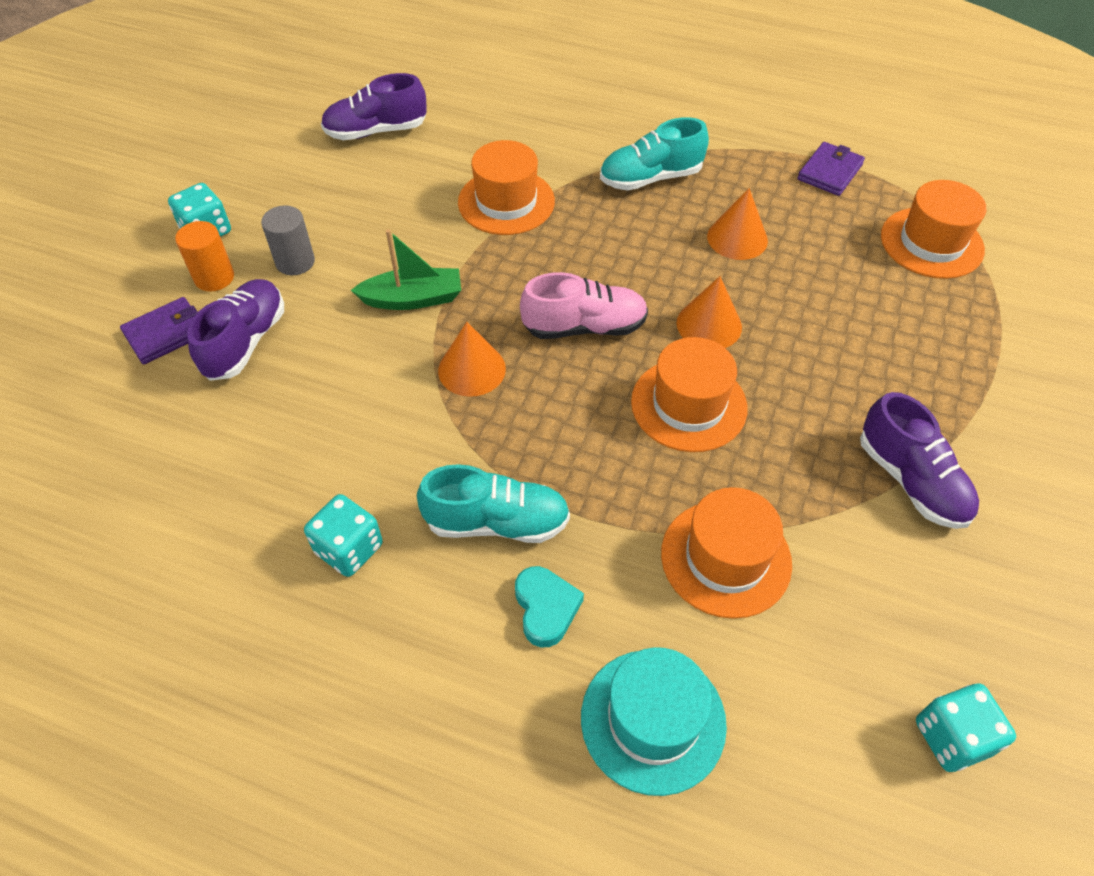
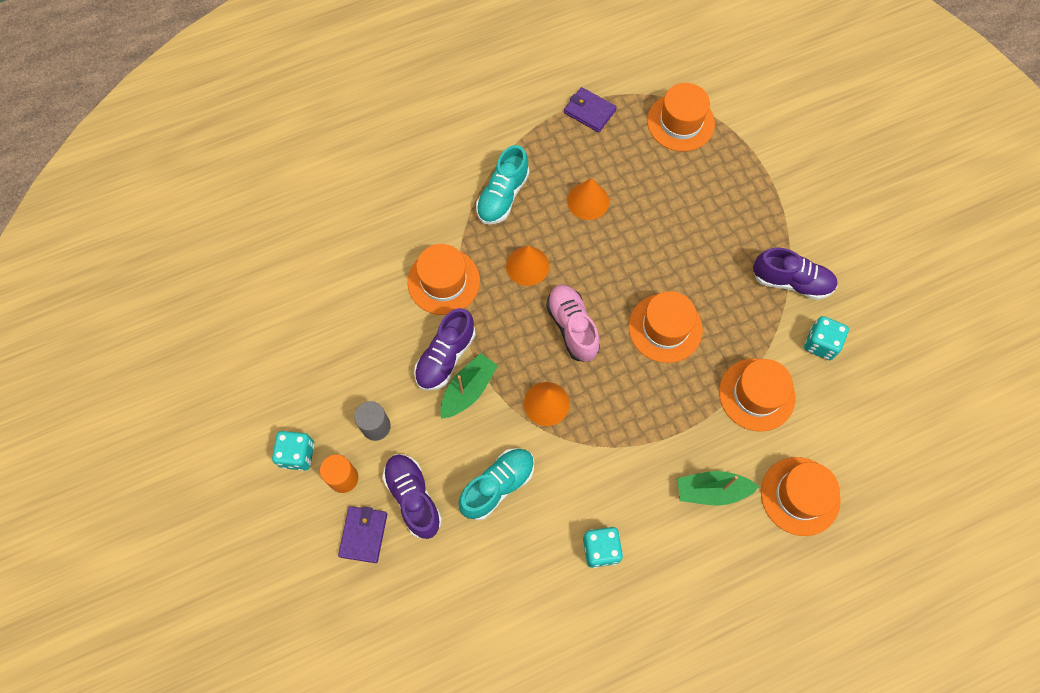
camera: 45 degrees left, 15 degrees up
purple shoe [321,73,427,140] -> purple shoe moved to [414,308,476,391]
turquoise shoe [417,464,570,543] -> turquoise shoe moved to [459,448,534,520]
turquoise heart [515,566,584,647] -> green boat [677,471,759,505]
pink shoe [520,272,648,339] -> pink shoe turned 60 degrees counterclockwise [546,285,600,362]
turquoise hat [581,647,727,796] -> orange hat [761,457,841,536]
orange cone [677,276,742,348] -> orange cone moved to [506,246,549,286]
purple wallet [797,142,865,196] -> purple wallet turned 45 degrees counterclockwise [564,87,617,133]
turquoise dice [916,683,1016,772] -> turquoise dice moved to [804,316,849,360]

